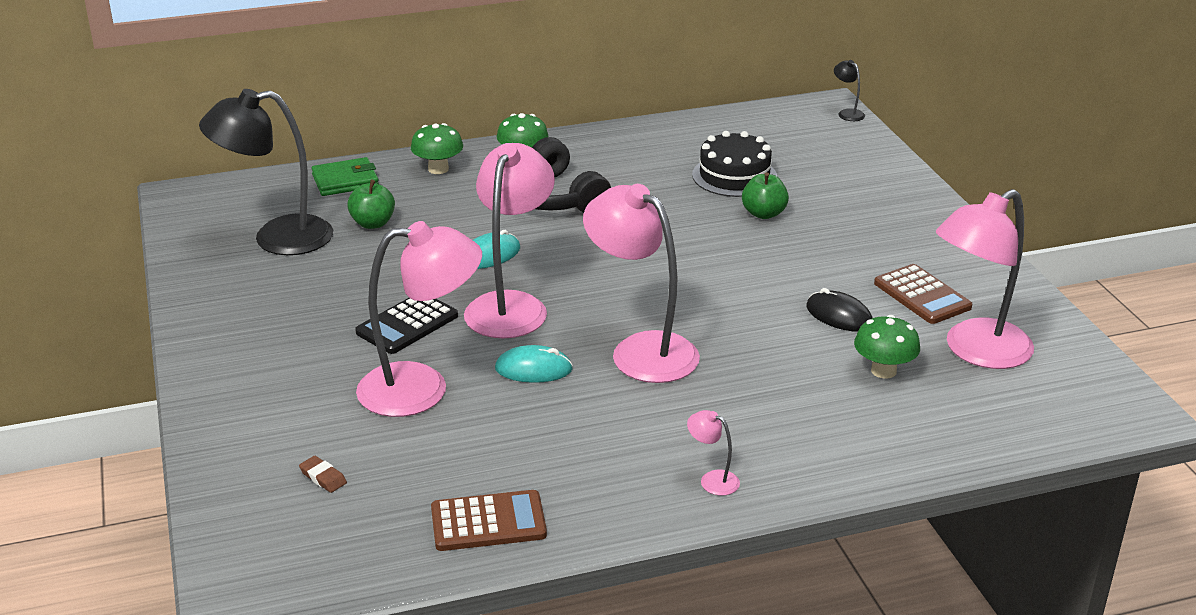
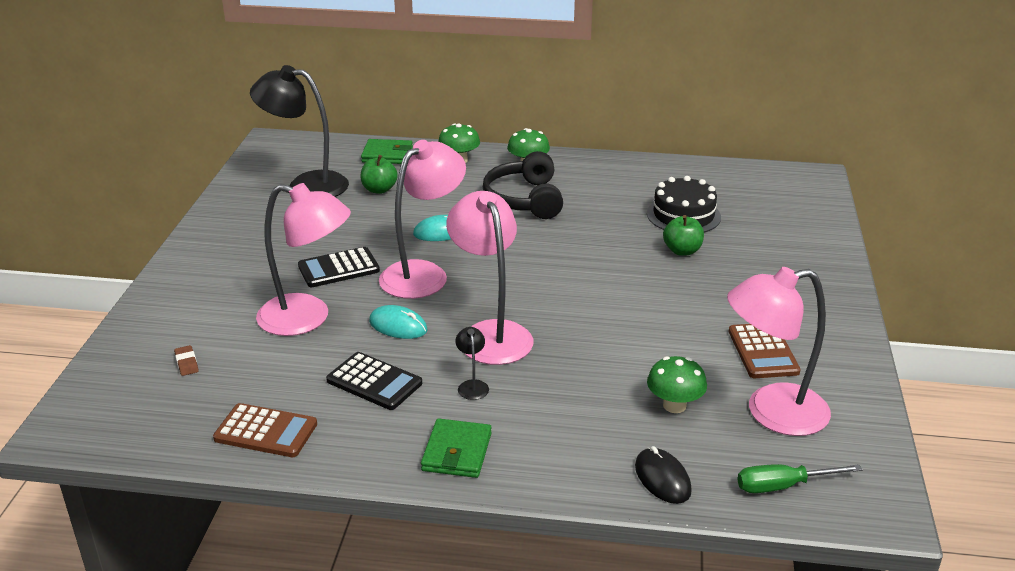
camera: 25 degrees right, 0 degrees up
pink lamp [687,410,740,496] -> green wallet [421,418,492,478]
black mouse [806,288,873,332] -> black mouse moved to [635,446,692,504]
black lamp [834,60,865,121] -> black lamp moved to [455,327,489,400]
none -> black calculator [326,352,422,410]
none -> green screwdriver [737,464,862,493]

